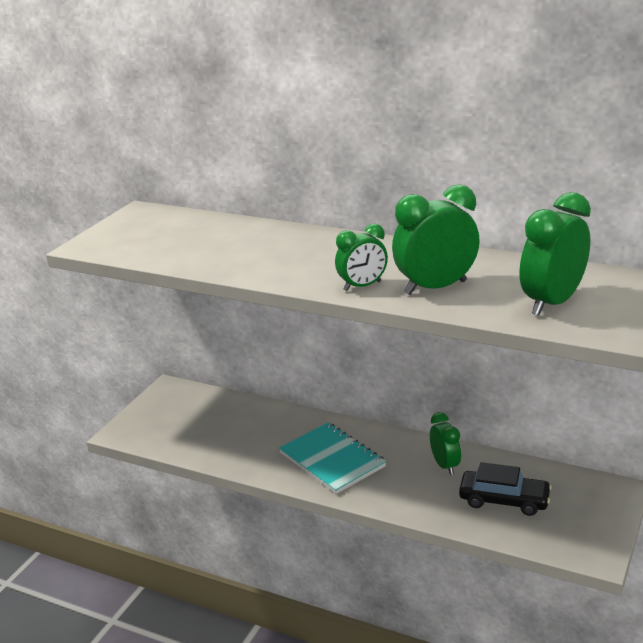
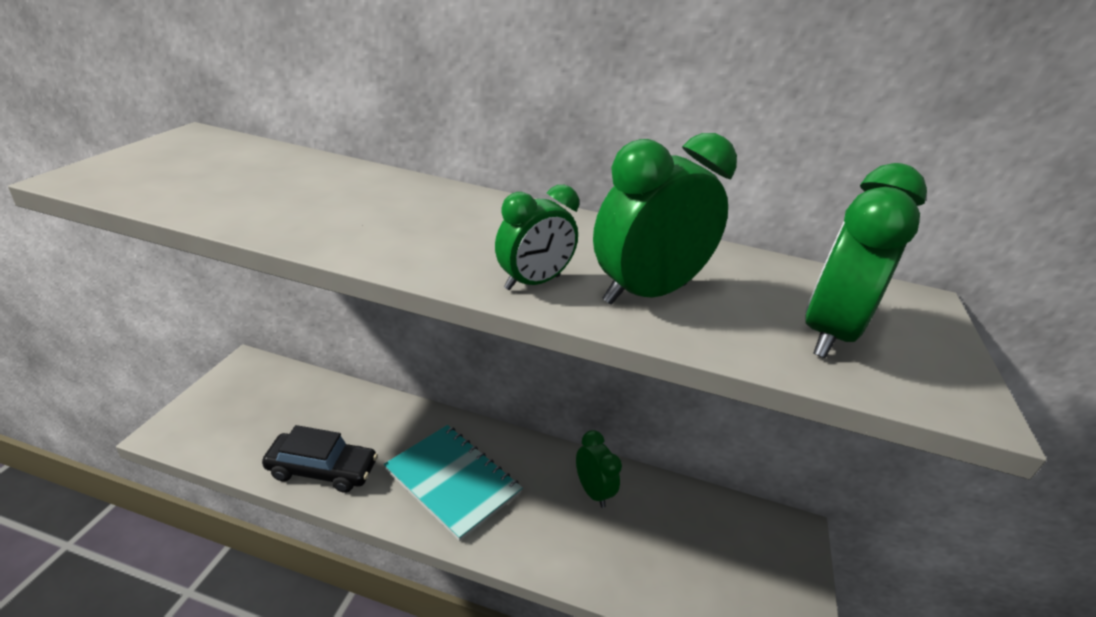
camera: 15 degrees left, 5 degrees up
black car [459,462,552,516] -> black car moved to [262,425,378,493]

